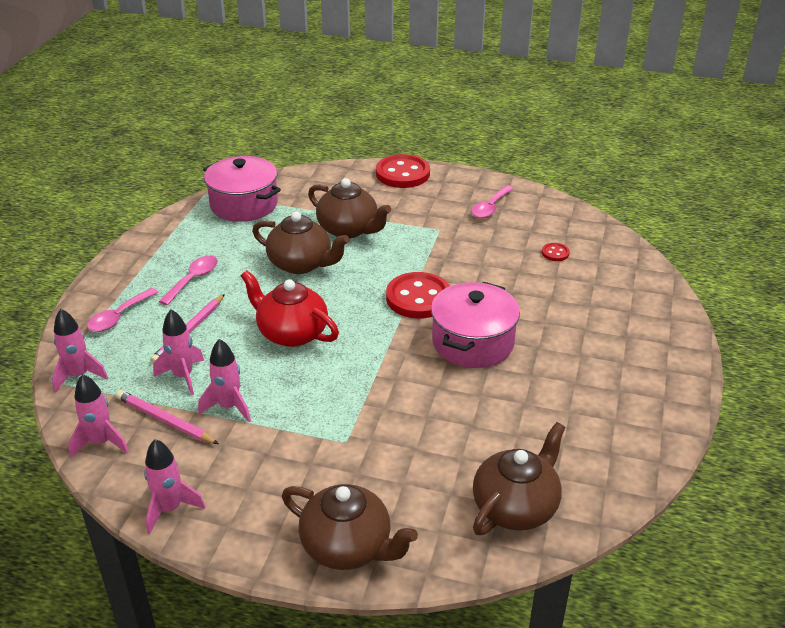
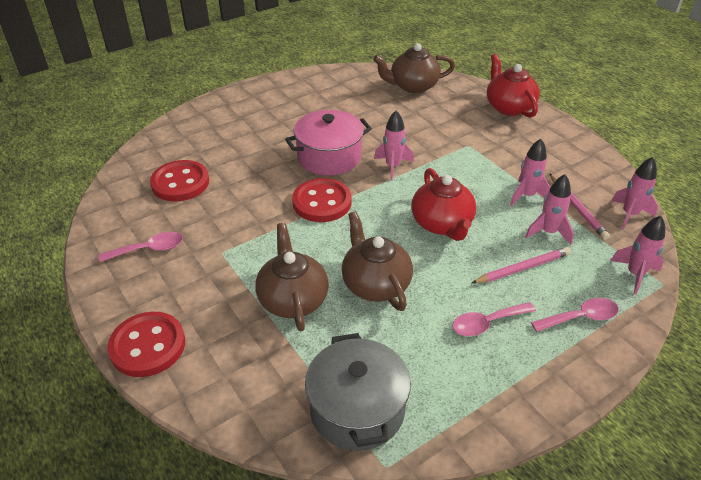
camera: 140 degrees left, 5 degrees up
pink rocket [144,439,206,534] -> pink rocket moved to [374,110,414,181]
pink pot [203,156,281,222] -> grey pot [305,333,411,451]
brown teapot [282,484,418,570] -> red teapot [487,54,540,118]
red button [542,243,570,261] -> red button [150,160,209,202], size x2.23

